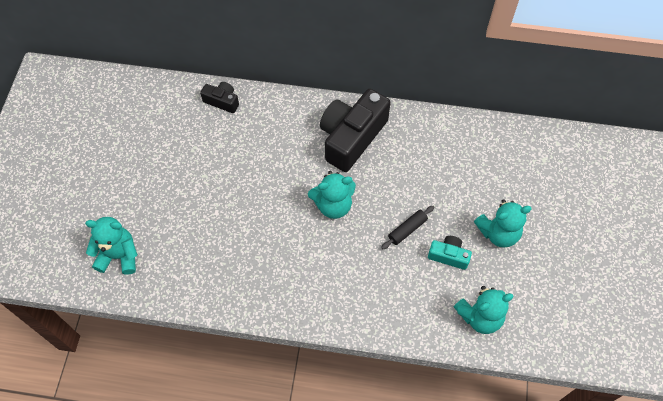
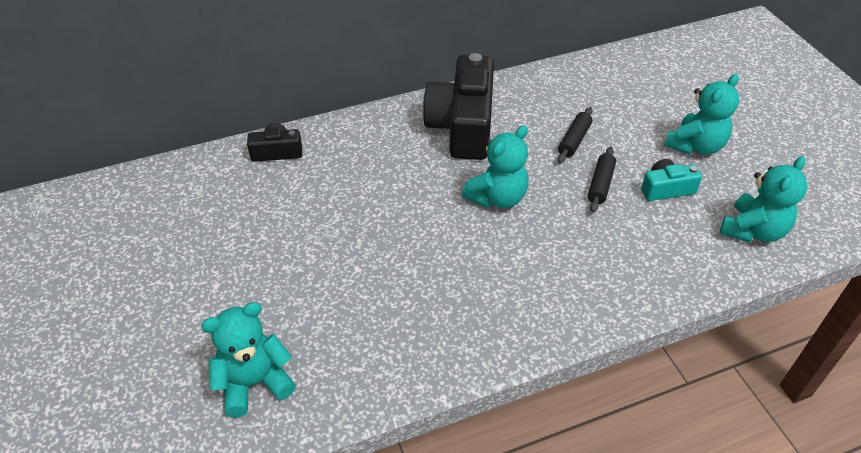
camera: 30 degrees left, 15 degrees down
none -> black rolling pin [558,107,593,163]

